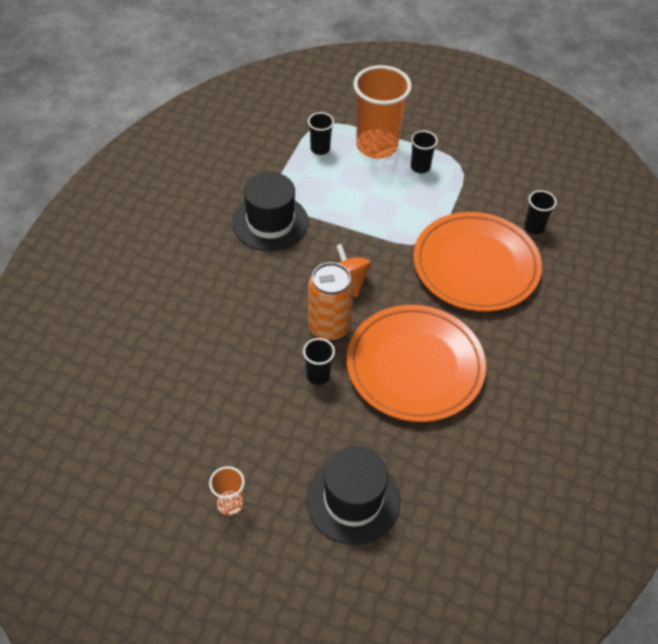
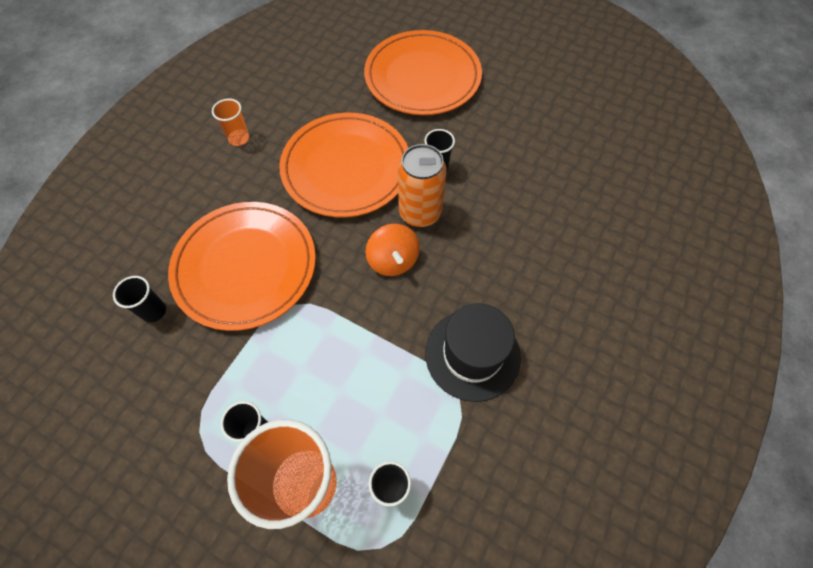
camera: 170 degrees left, 10 degrees up
orange cup [209,466,245,515] -> orange cup moved to [212,99,249,146]
black hat [306,447,400,545] -> orange plate [364,30,482,115]

